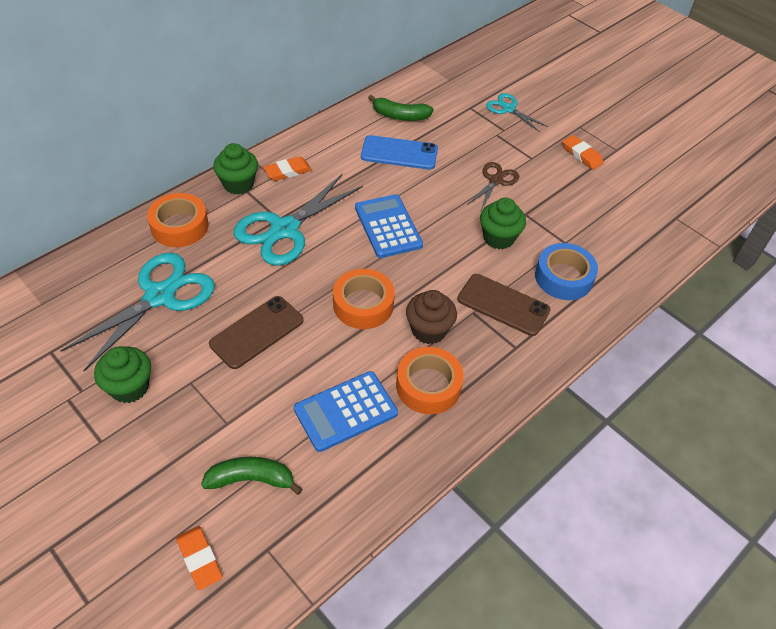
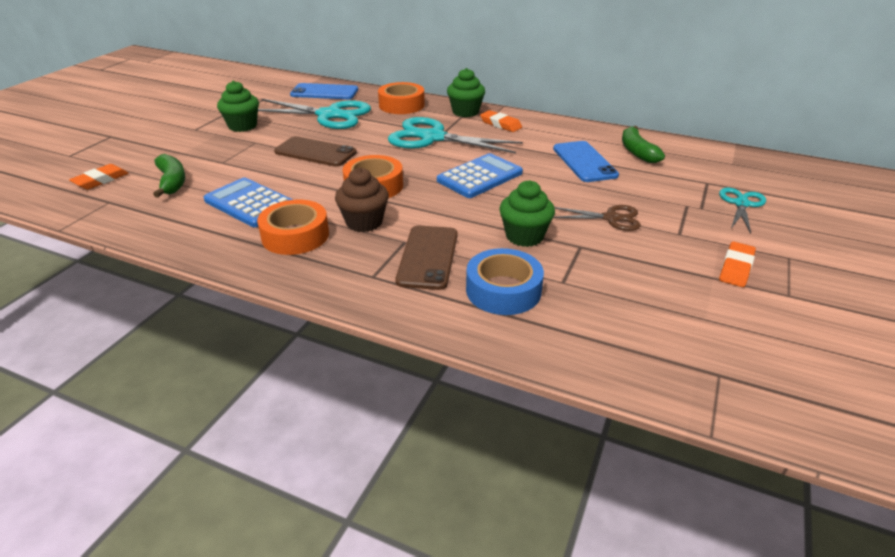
camera: 70 degrees right, 15 degrees down
none -> blue phone [290,83,358,99]

